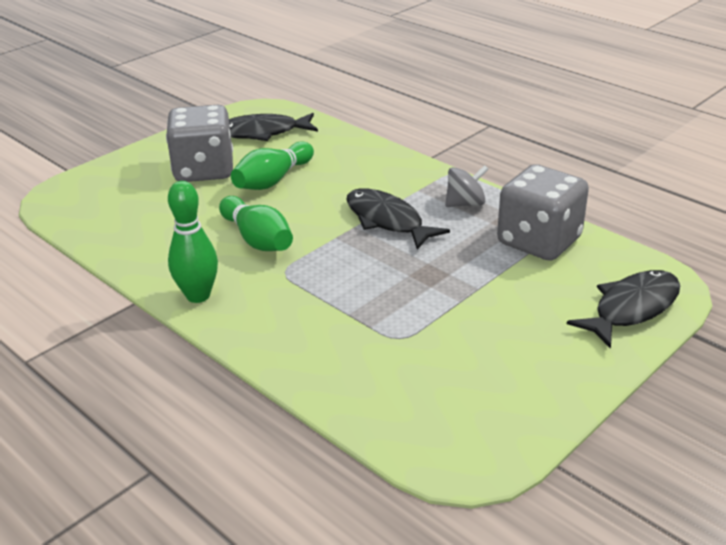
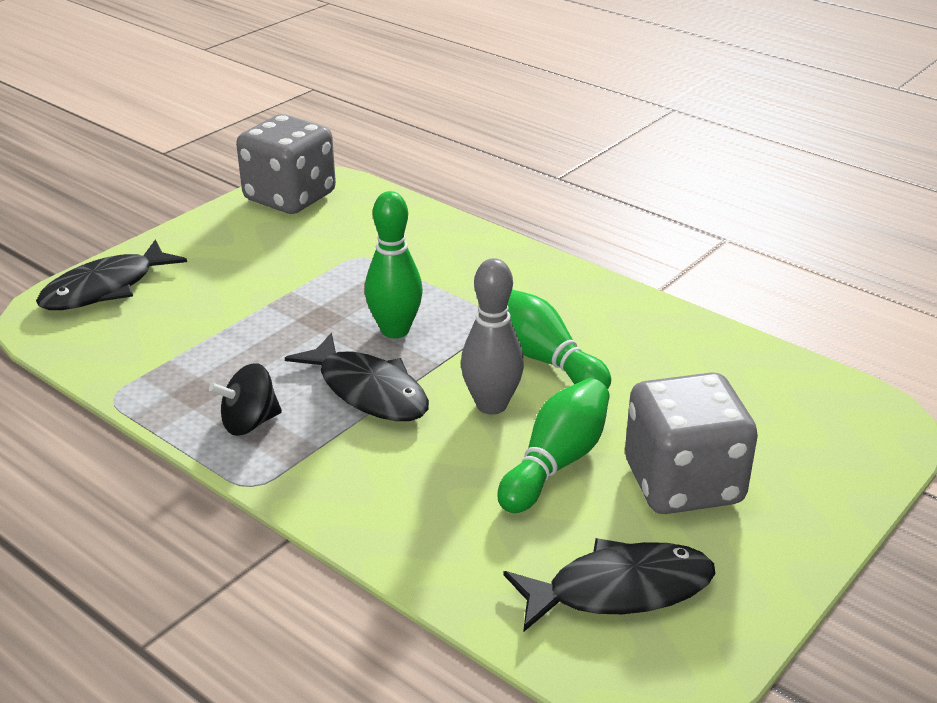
camera: 175 degrees right, 0 degrees up
green bowling pin [168,181,218,303] -> green bowling pin moved to [365,191,423,338]
grey spinning top [445,165,488,207] -> black spinning top [209,363,282,436]
grey dice [497,164,589,261] -> grey dice moved to [236,114,336,214]
none -> grey bowling pin [461,258,524,415]

